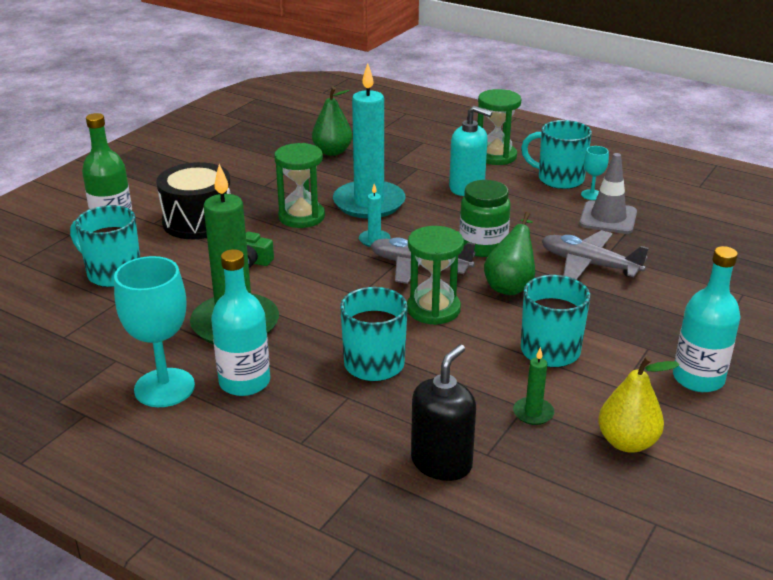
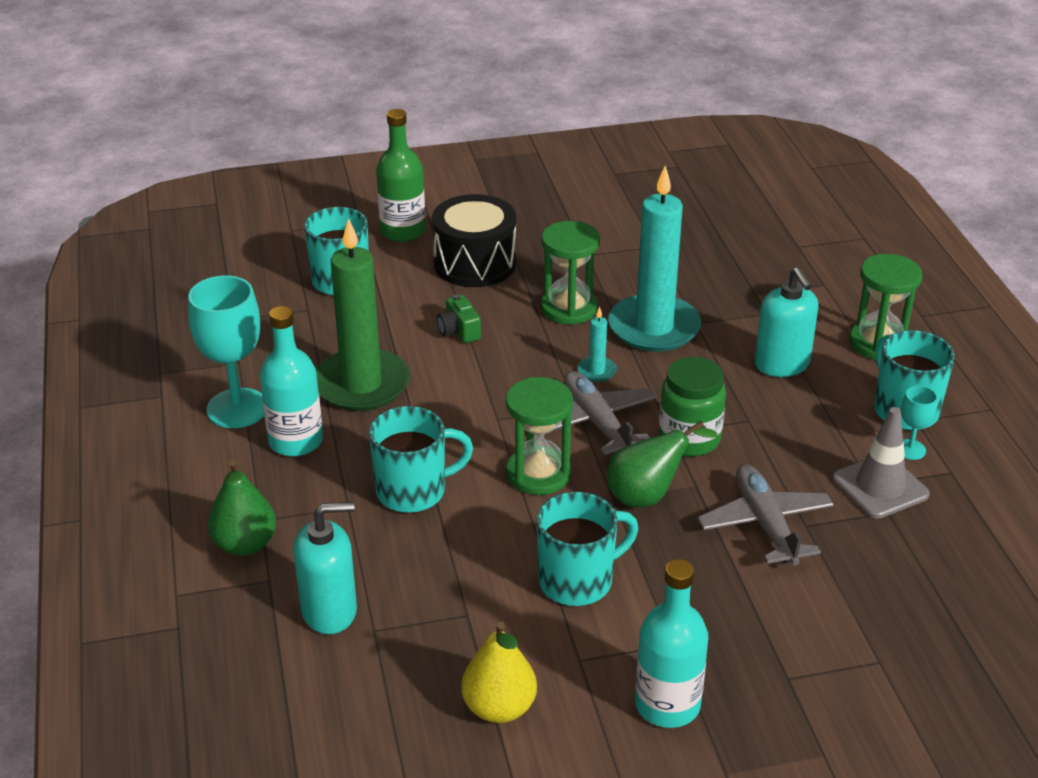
camera: 45 degrees right, 5 degrees up
green pear [312,87,352,156] -> green pear moved to [208,460,276,556]
black soap dispenser [411,344,476,481] -> turquoise soap dispenser [293,502,357,634]
green candle [513,347,554,425] -> none

